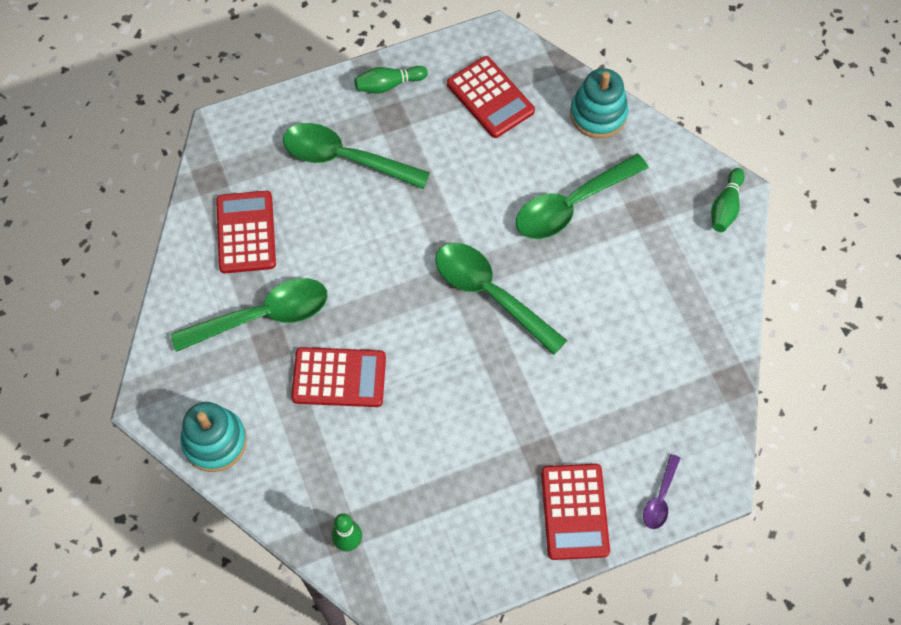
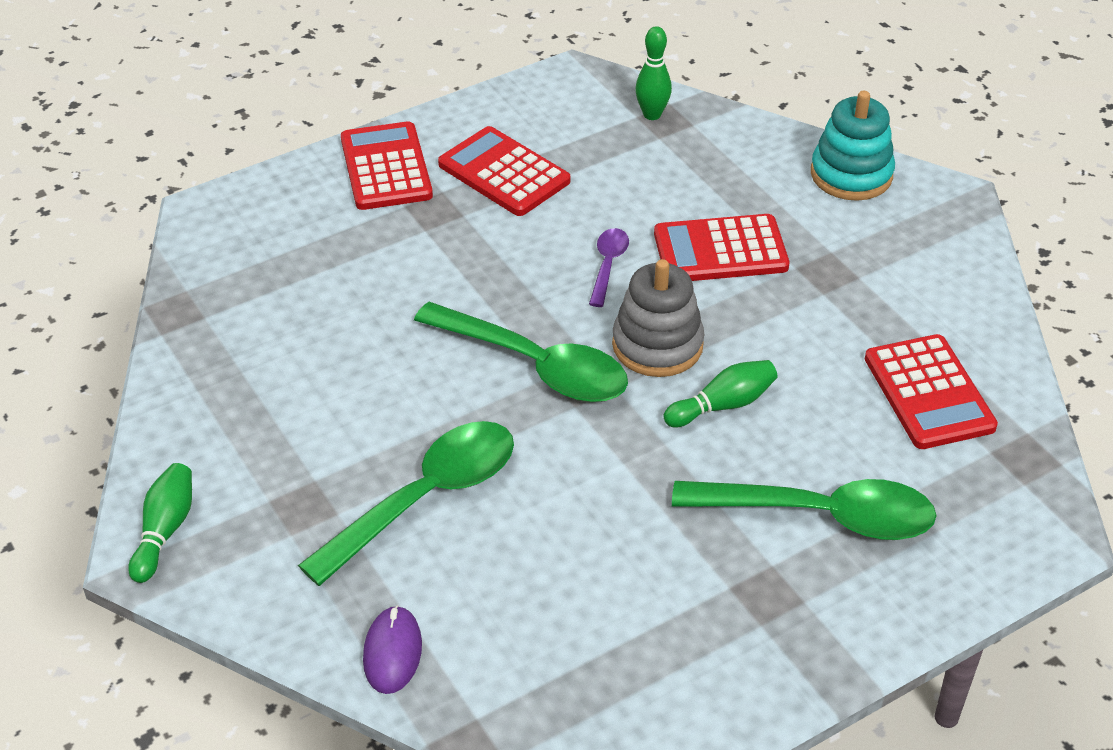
camera: 170 degrees right, 20 degrees down
green spoon [170,278,328,352] -> none
green bowling pin [354,66,428,93] -> green bowling pin moved to [663,360,778,427]
red calculator [447,56,535,138] -> red calculator moved to [438,126,570,216]
turquoise stacking toy [570,68,629,138] -> purple mouse [363,605,422,694]
purple spoon [643,454,680,529] -> purple spoon moved to [589,228,629,307]
none -> grey stacking toy [612,259,704,377]

